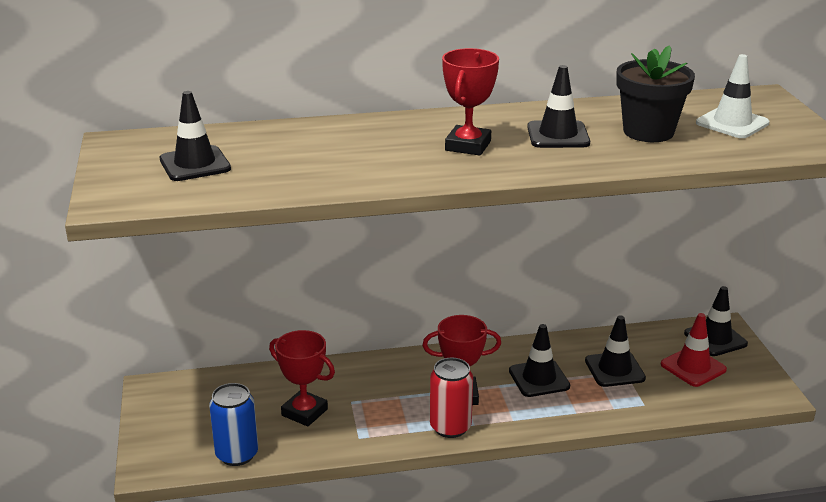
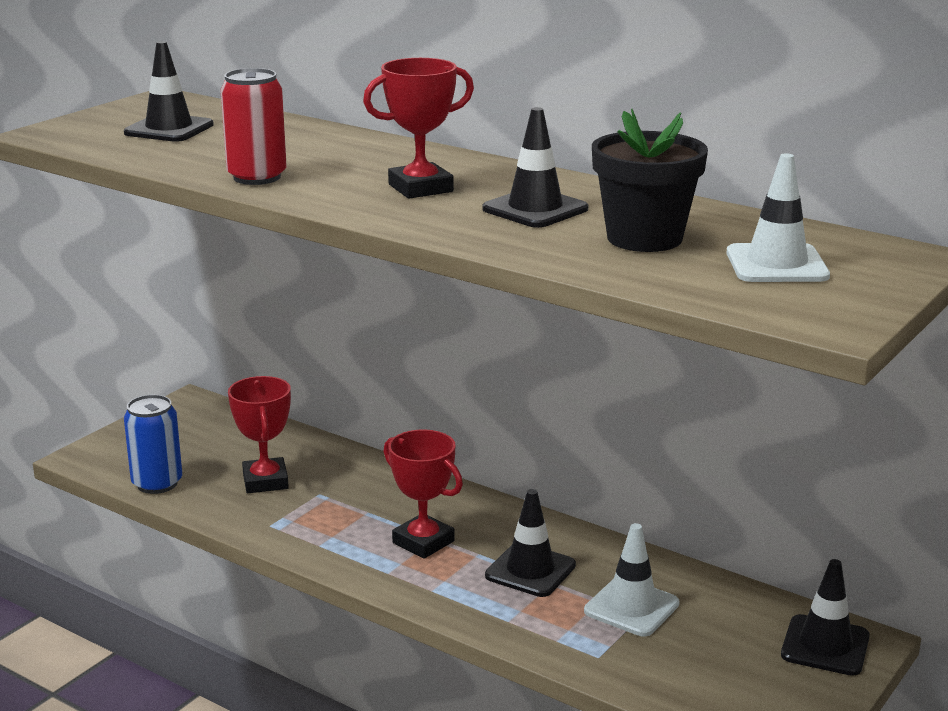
camera: 45 degrees right, 5 degrees down
red can [430,358,473,438] -> red can moved to [220,68,287,185]
black traffic cone [585,315,646,387] -> white traffic cone [584,523,680,636]
red traffic cone [661,313,727,387] -> none

